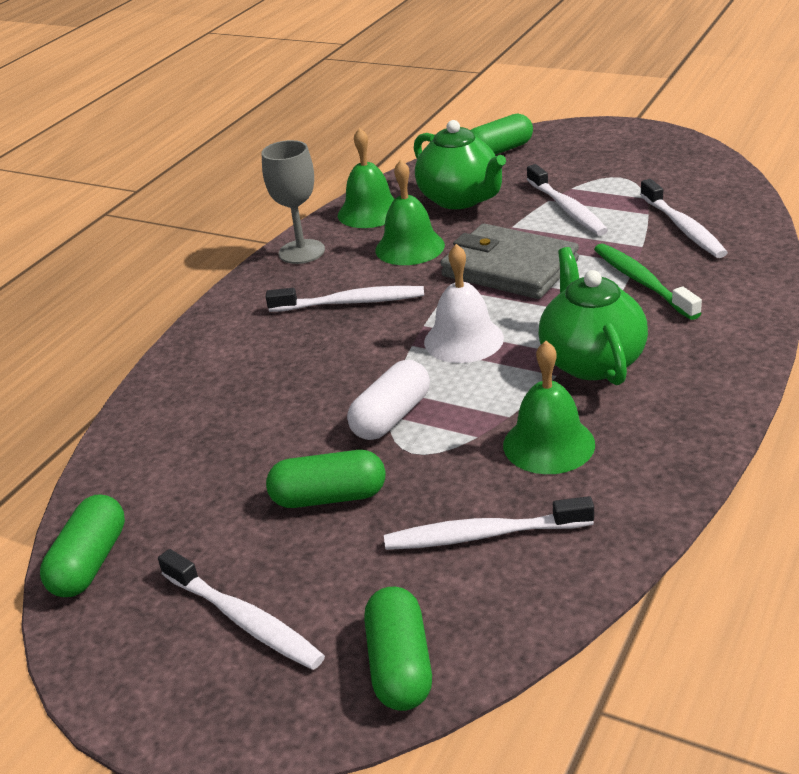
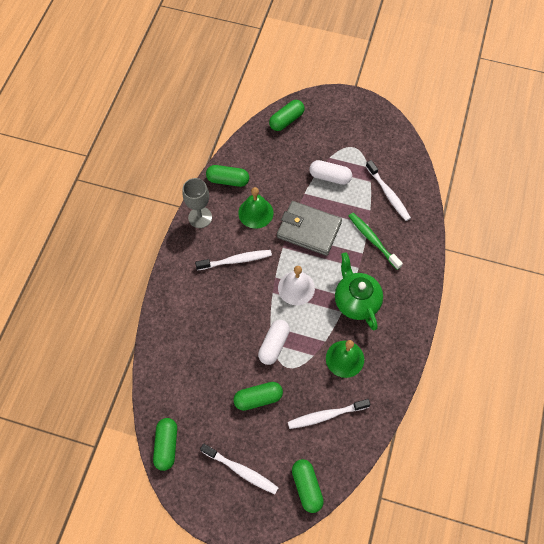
camera: 15 degrees left, 30 degrees up
green bell [338,128,395,228] -> green capsule [206,165,249,187]
green teapot [414,120,506,209] -> none
white toothbrush [527,164,608,236] -> white capsule [309,160,352,185]

